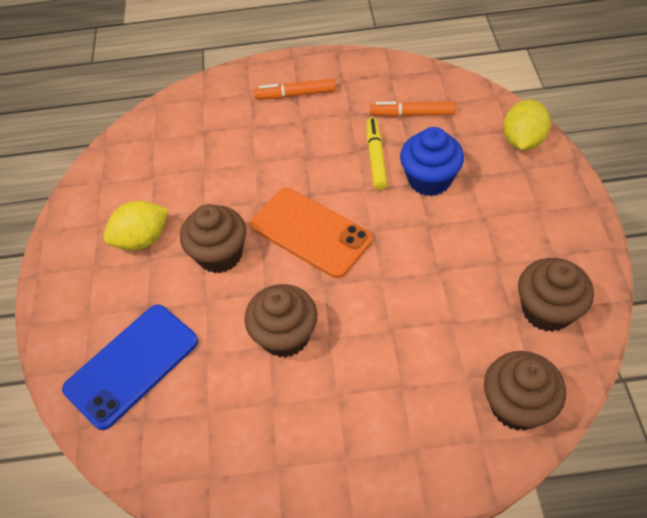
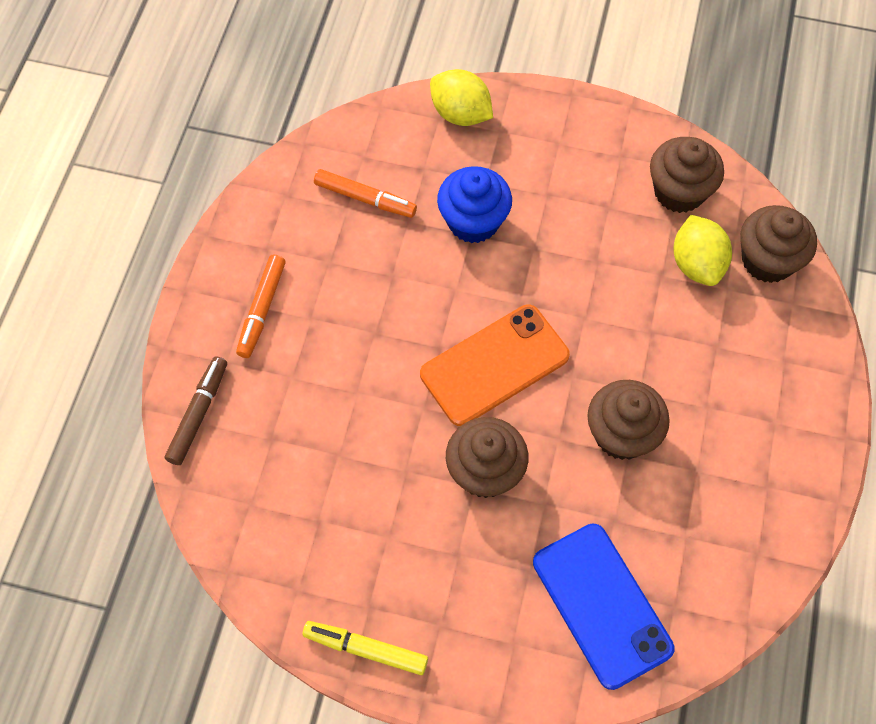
camera: 75 degrees left, 10 degrees up
yellow lemon [104,201,169,251] -> yellow lemon moved to [673,215,732,286]
yellow marker [366,117,388,190] -> yellow marker moved to [303,621,428,675]
orange marker [370,101,456,117] -> orange marker turned 90 degrees counterclockwise [314,169,417,218]
none -> brown marker [165,356,227,465]

